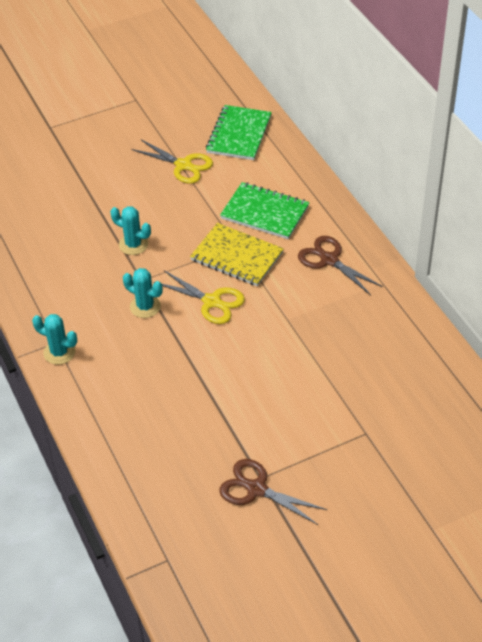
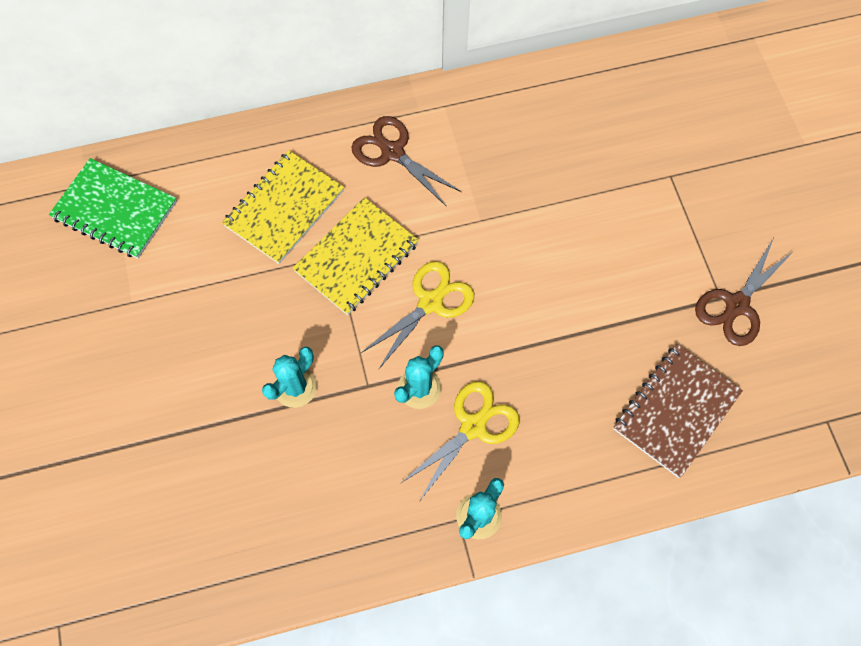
camera: 80 degrees left, 20 degrees up
yellow scissors [132,140,213,184] -> yellow scissors moved to [401,381,519,500]
green notebook [220,182,309,239] -> yellow notebook [222,150,344,264]
brown scissors [298,236,383,295] -> brown scissors turned 75 degrees clockwise [352,116,462,206]
none -> brown notebook [613,344,743,478]

